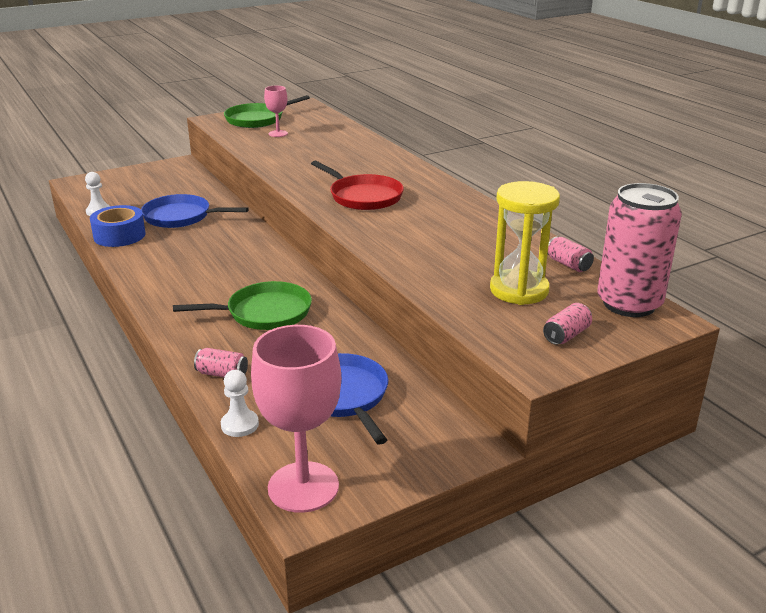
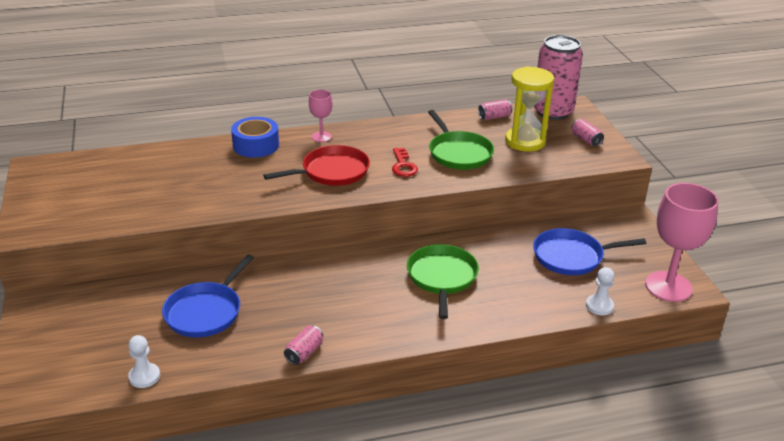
camera: 75 degrees left, 5 degrees up
blue tape [90,205,146,247] -> blue tape moved to [231,117,279,158]
pink can [194,348,248,377] -> pink can moved to [284,325,323,365]
green pan [224,95,310,128] -> green pan moved to [428,110,494,170]
pink goblet [264,86,288,137] -> pink goblet moved to [309,90,332,142]
none -> red key [392,148,418,177]

